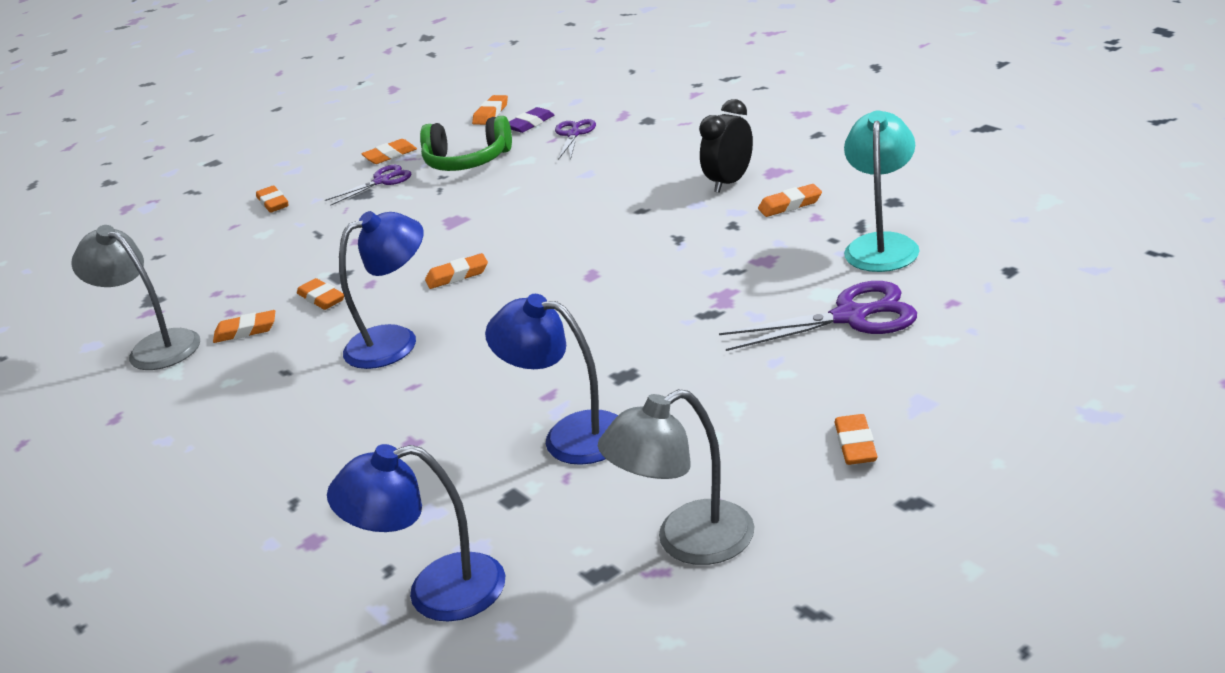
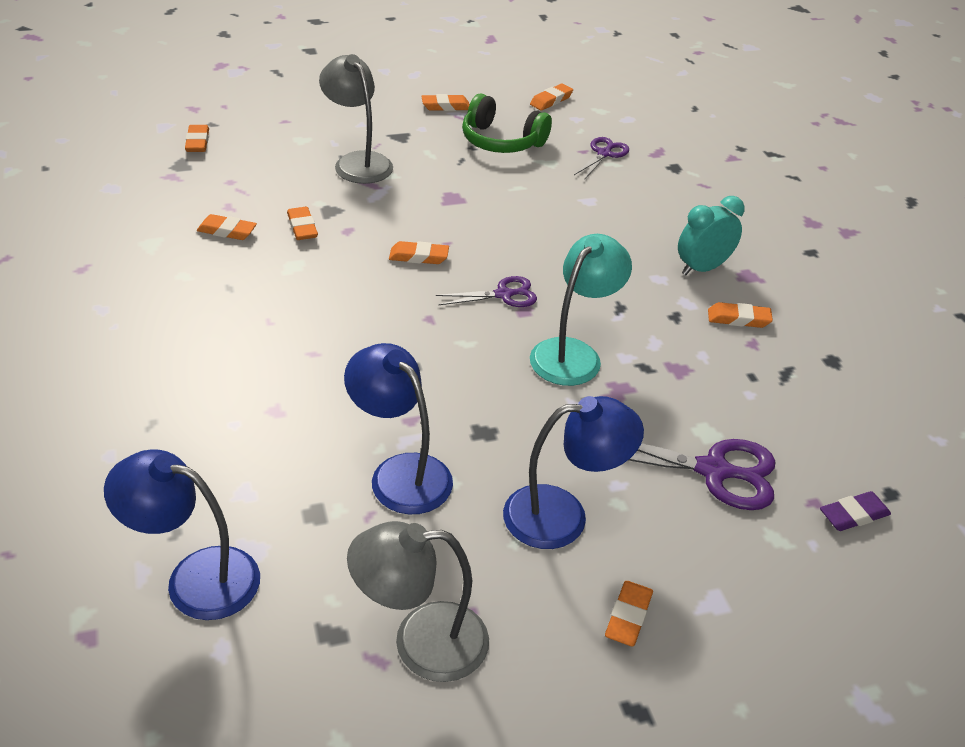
camera: 15 degrees right, 10 degrees up
grey lamp [71,225,200,370] -> grey lamp moved to [319,54,393,184]
orange eraser [256,185,288,213] -> orange eraser moved to [185,125,209,152]
purple scissors [325,165,411,206] -> purple scissors moved to [436,276,537,307]
blue lamp [339,211,424,369] -> blue lamp moved to [503,396,644,549]
purple eraser [509,107,554,133] -> purple eraser moved to [820,491,891,531]
black clock [699,99,753,193] -> turquoise clock [678,196,745,275]
turquoise lamp [844,110,919,272] -> turquoise lamp moved to [530,234,632,386]

